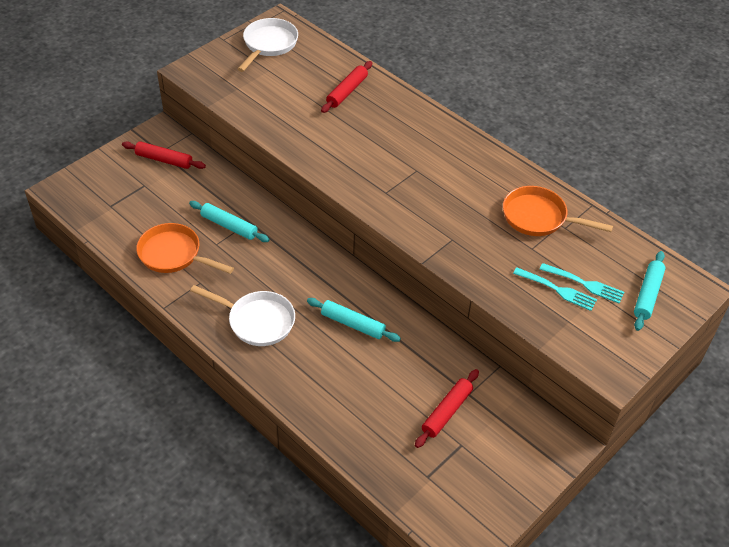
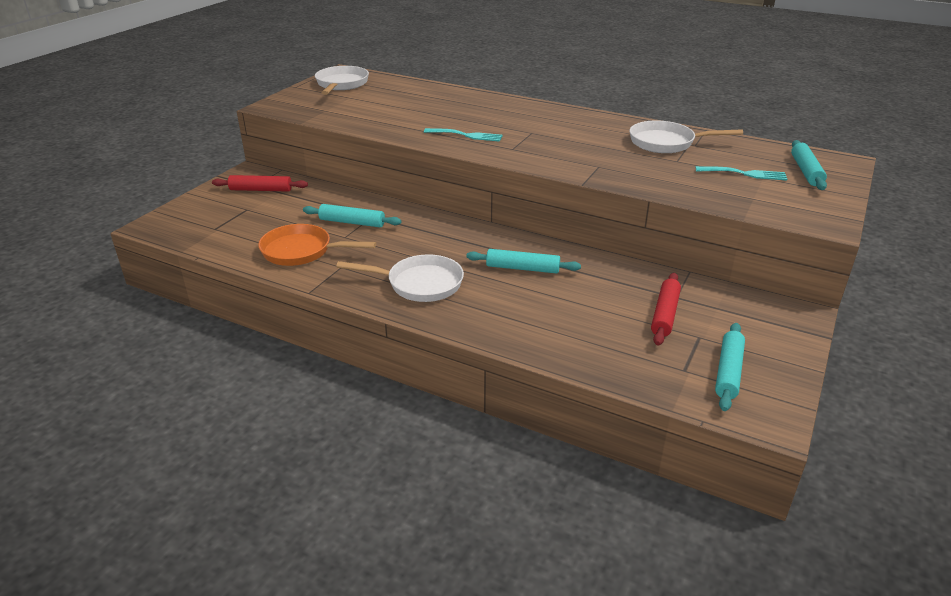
camera: 15 degrees left, 15 degrees down
red rolling pin [321,61,372,113] -> none
orange pan [503,186,613,236] -> white pan [630,120,743,153]
turquoise fork [513,267,597,311] -> turquoise fork moved to [424,128,503,142]
none -> turquoise rolling pin [715,323,745,411]

